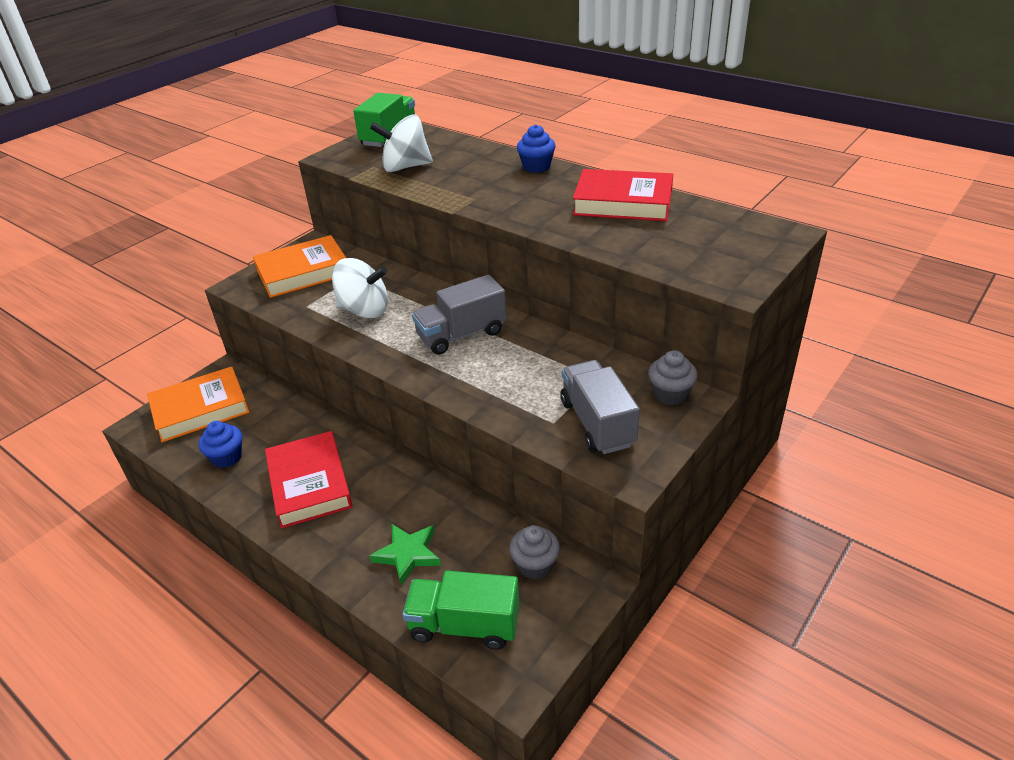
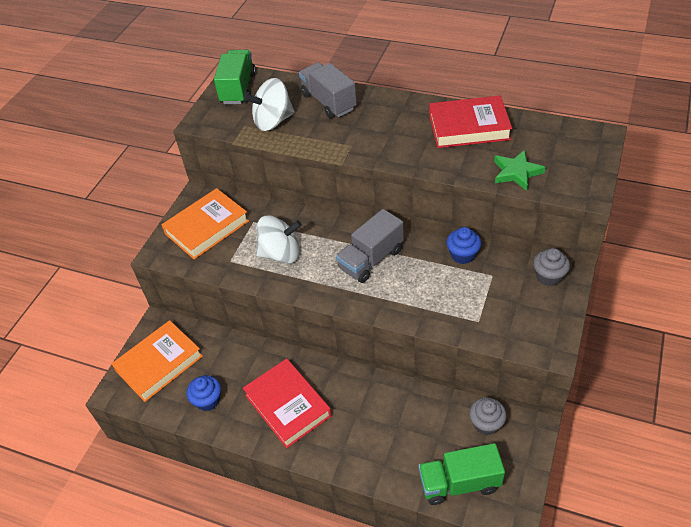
camera: 15 degrees left, 10 degrees up
green star [370,524,441,585] -> green star moved to [494,150,546,191]
blue cupcake [517,124,556,173] -> blue cupcake moved to [447,227,481,264]
grey truck [561,360,640,454] -> grey truck moved to [299,62,357,118]

